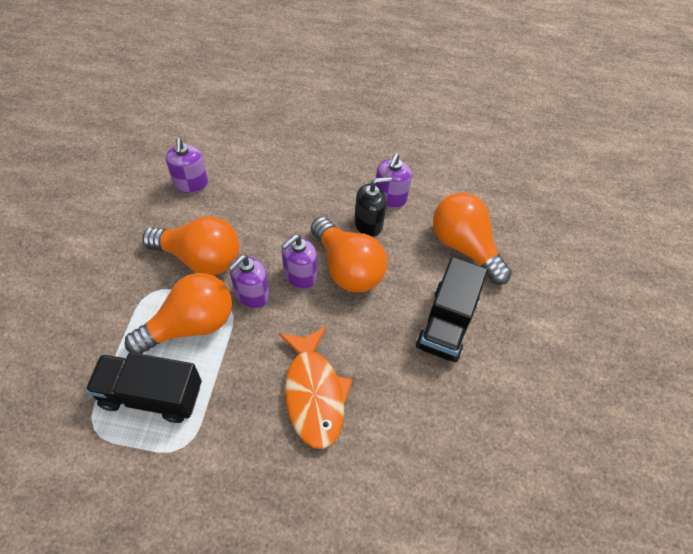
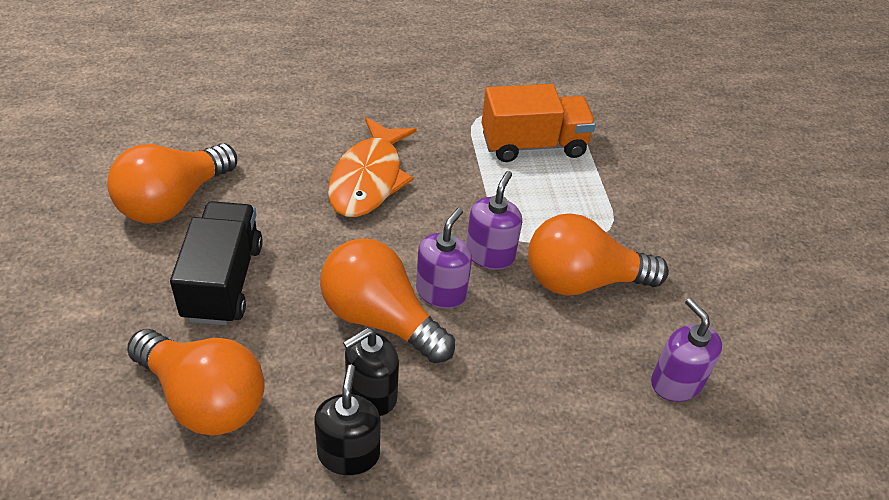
camera: 160 degrees right, 10 degrees down
black truck [85,352,202,423] -> orange truck [481,84,596,162]
orange light bulb [125,273,232,354] -> orange light bulb moved to [107,143,237,223]
orange fish [279,326,352,449] -> orange fish turned 135 degrees counterclockwise [328,117,417,217]
purple soap dispenser [376,154,412,208] -> black soap dispenser [314,365,381,475]

